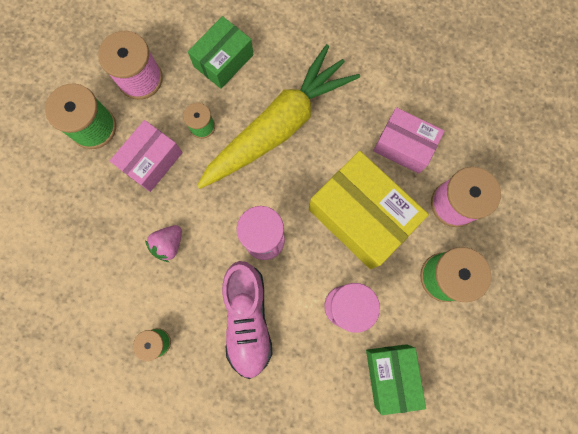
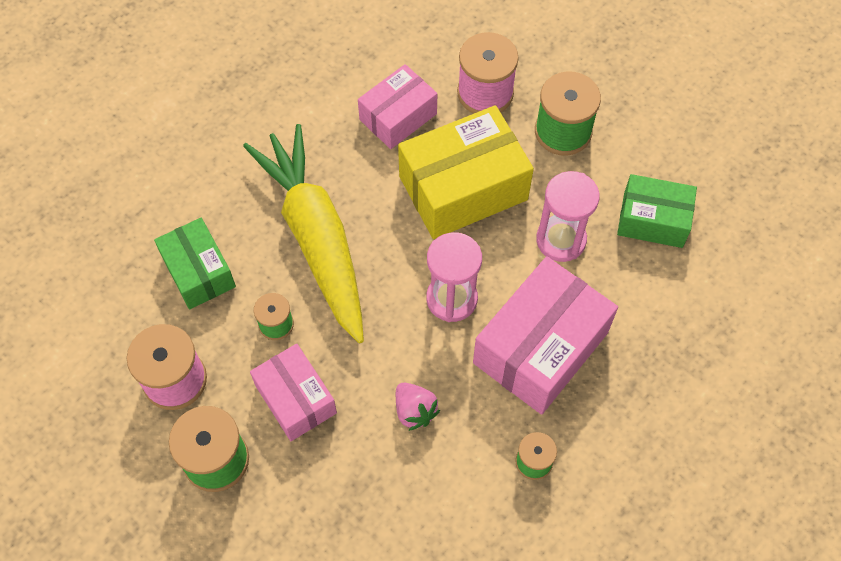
camera: 70 degrees left, 15 degrees down
pink shoe [222,261,272,379] -> pink box [473,256,618,415]

